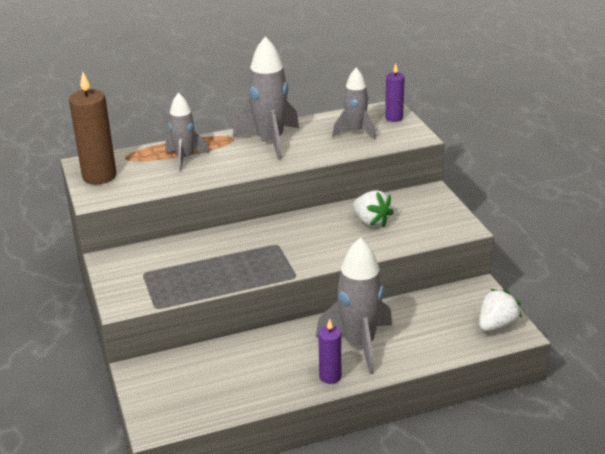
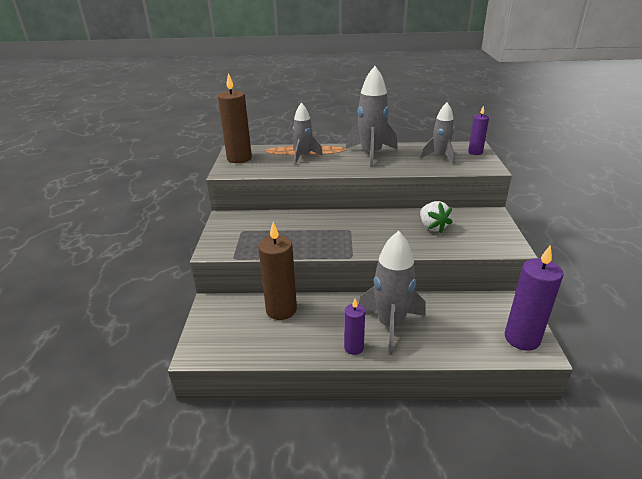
camera: 20 degrees right, 0 degrees up
white strawberry [479,289,522,332] -> purple candle [505,245,563,351]
none -> brown candle [258,222,297,320]

